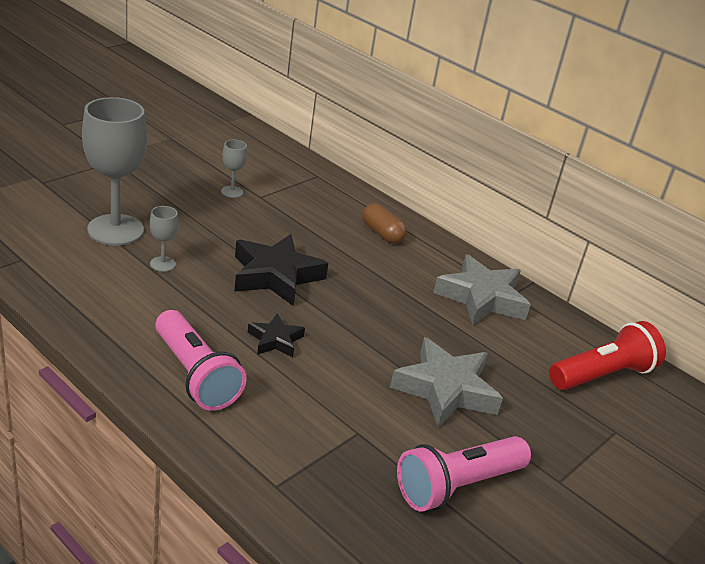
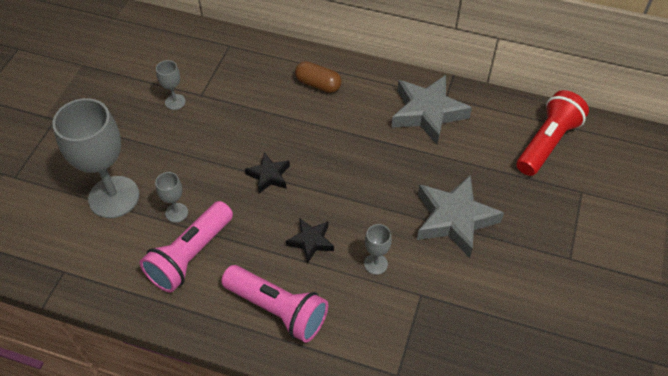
camera: 20 degrees left, 20 degrees up
black star [234,234,328,306] -> black star [245,152,290,193], size x0.54
pink flashlight [397,436,531,512] -> pink flashlight moved to [140,201,233,293]
none -> grey goblet [364,224,392,275]

